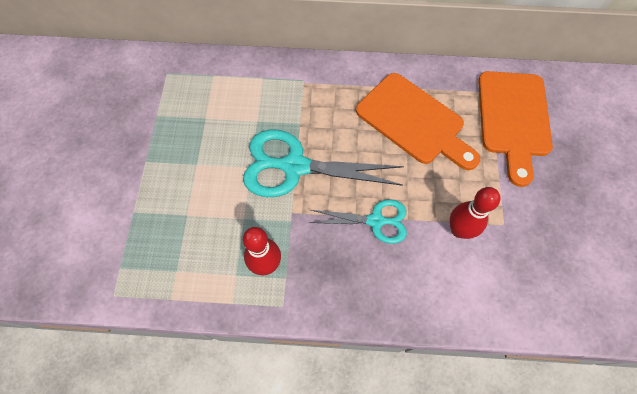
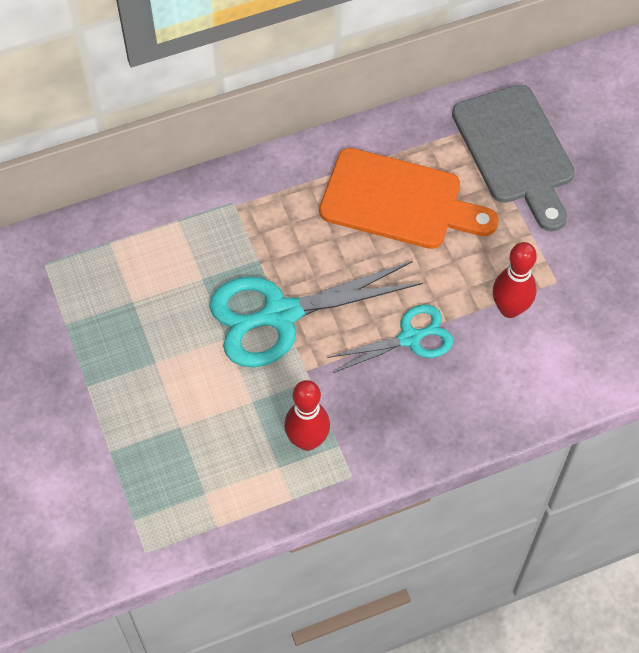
camera: 25 degrees left, 5 degrees down
orange cutting board [478,71,553,187] -> grey cutting board [452,85,575,231]

